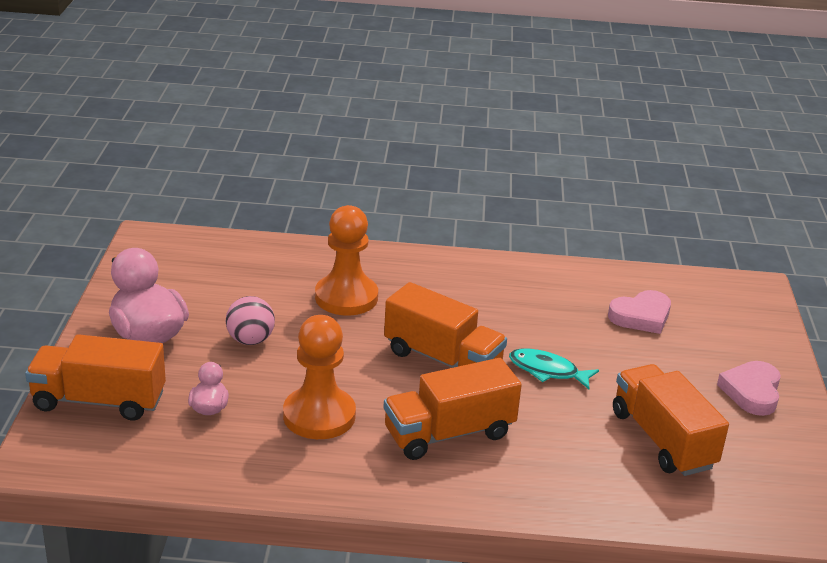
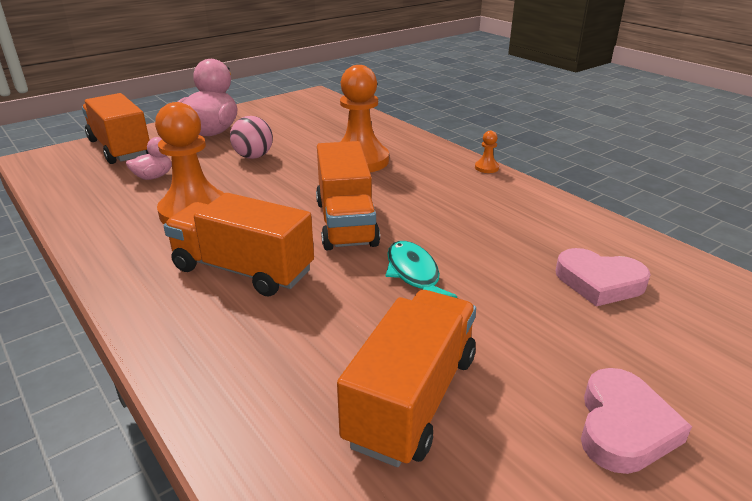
camera: 50 degrees right, 0 degrees up
pink heart [717,361,781,416] -> pink heart turned 135 degrees clockwise [581,368,692,474]
none -> orange pawn [475,131,499,173]

